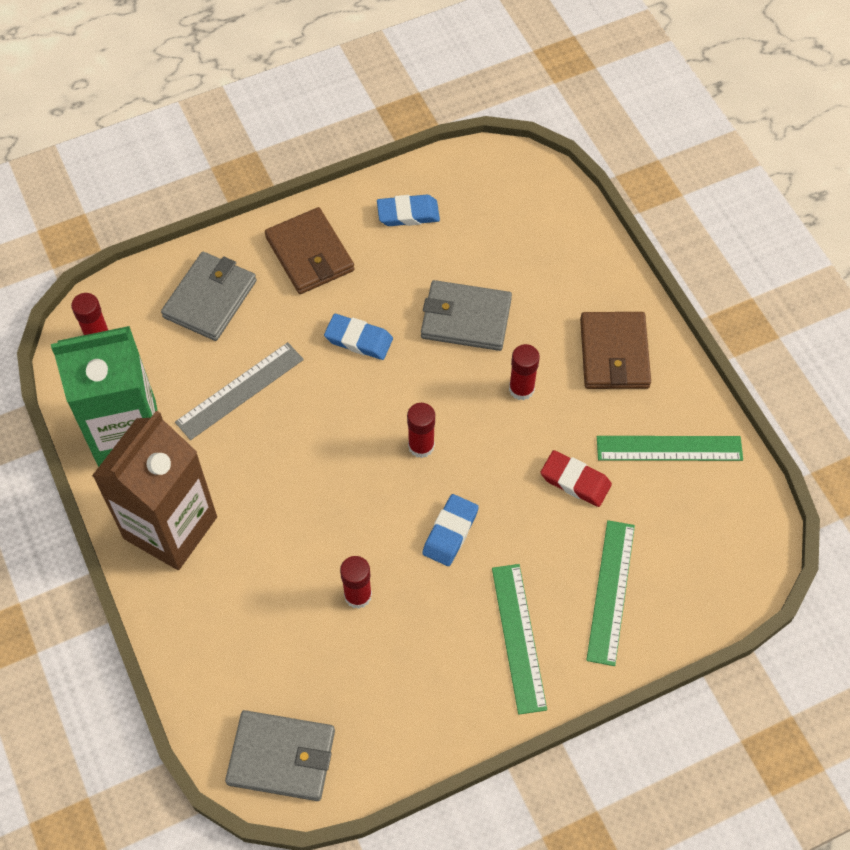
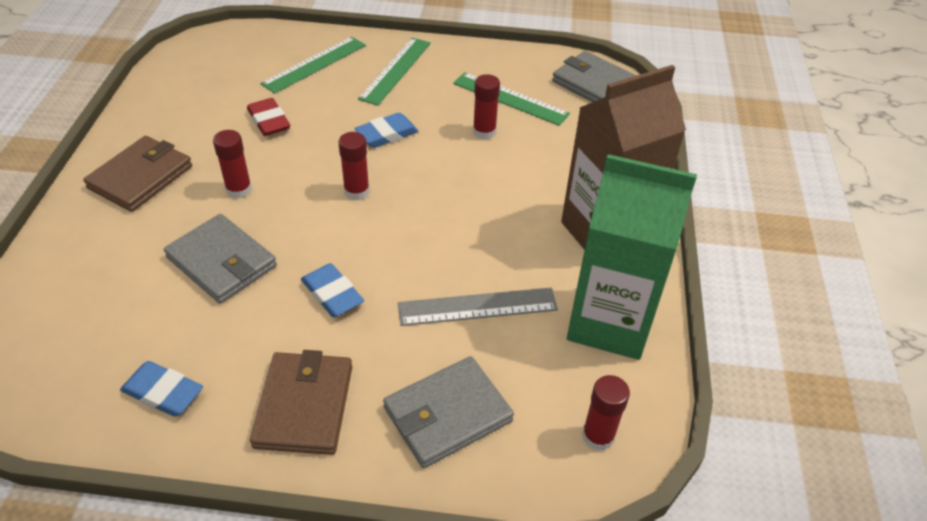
camera: 150 degrees left, 15 degrees down
green ruler [597,436,743,461] -> green ruler moved to [453,72,570,126]

